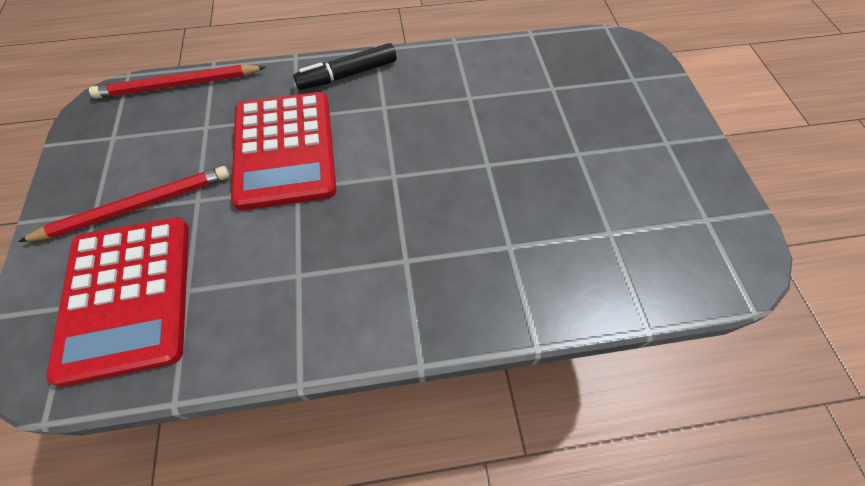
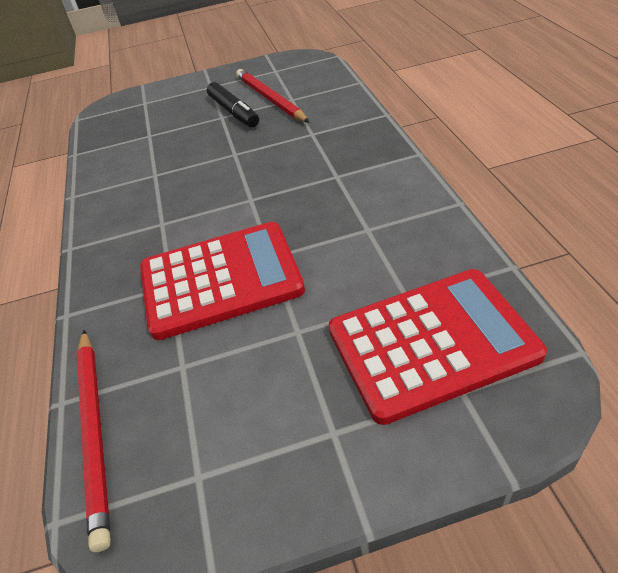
camera: 90 degrees left, 15 degrees down
red pencil [18,166,230,242] -> red pencil moved to [236,69,310,123]
black marker [293,43,396,90] -> black marker moved to [207,82,259,127]

